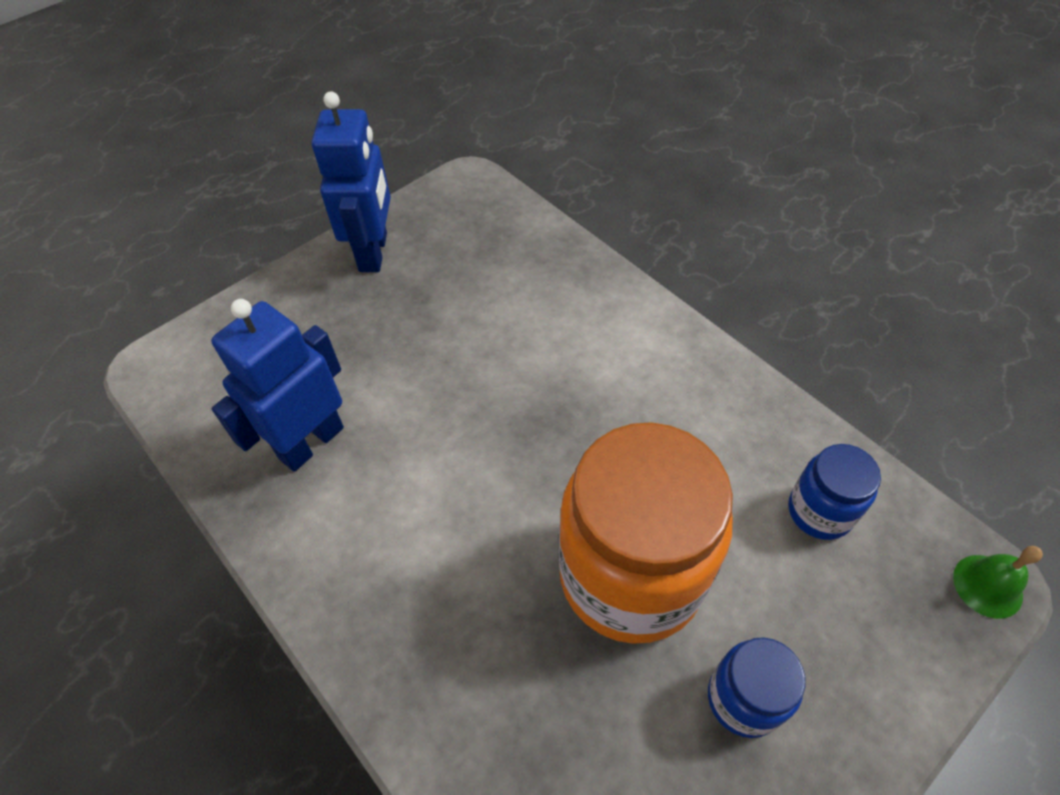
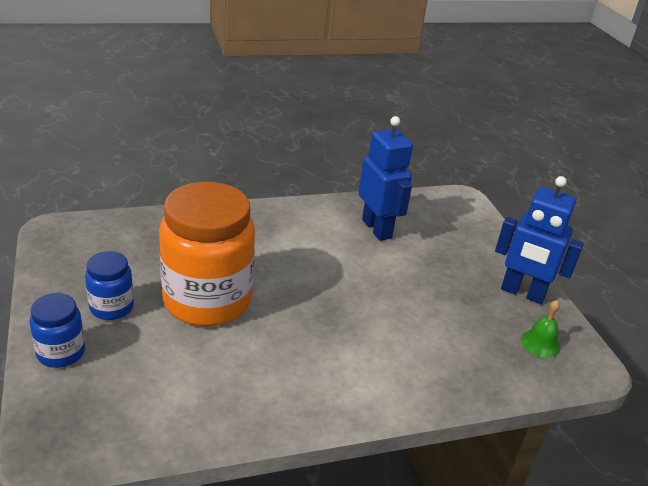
camera: 110 degrees right, 20 degrees down
blue jar [788,444,881,540] -> blue jar moved to [30,293,85,368]
green bell [953,546,1043,619] -> green bell moved to [521,300,561,358]

